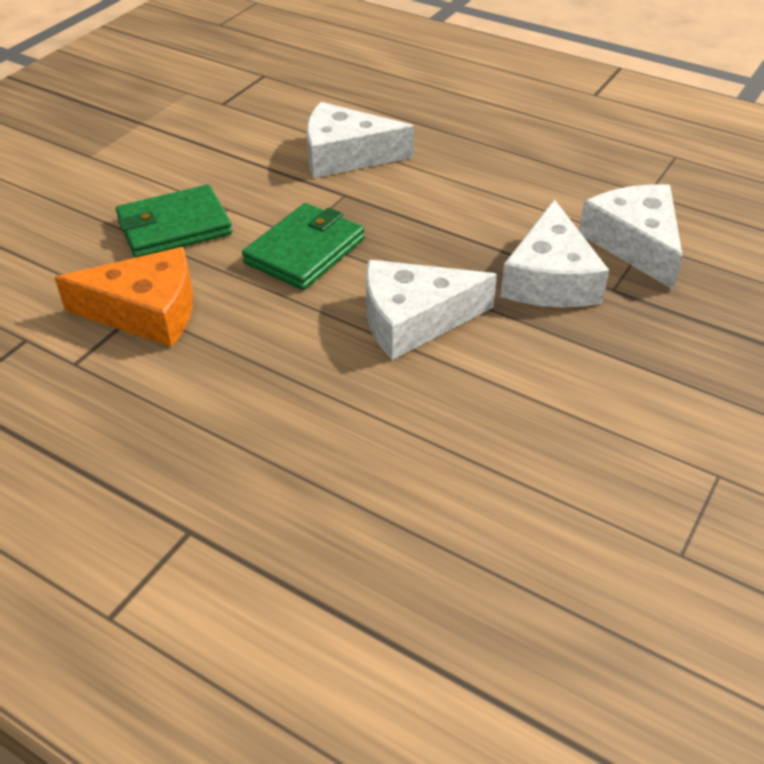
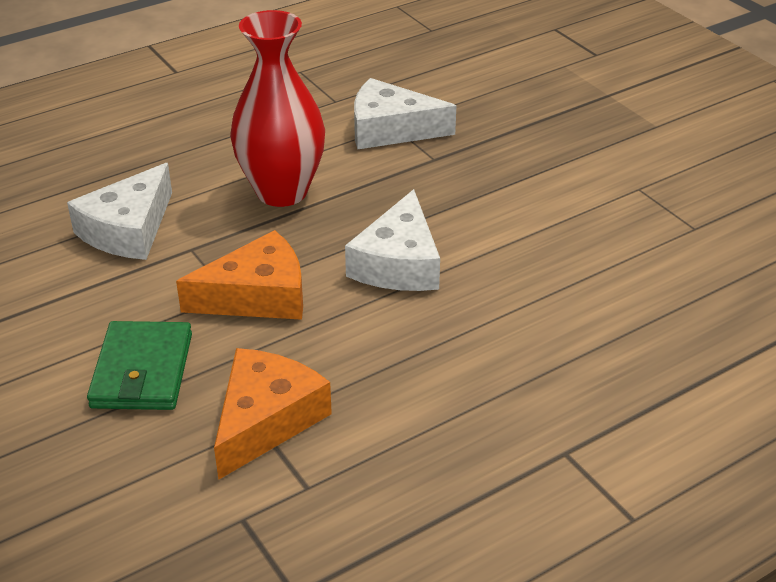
camera: 65 degrees left, 5 degrees down
green wallet [242,203,365,290] -> orange cheese [176,230,303,320]
white cheese [500,199,609,308] -> none
none -> red vase [230,10,325,207]

